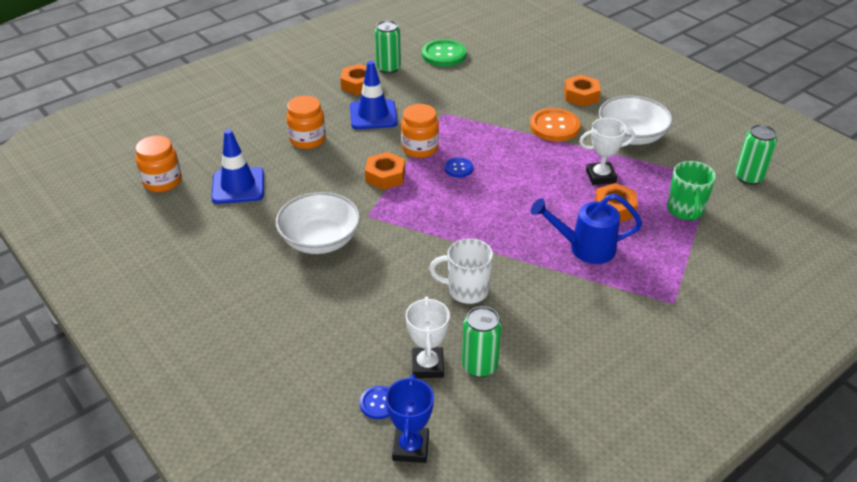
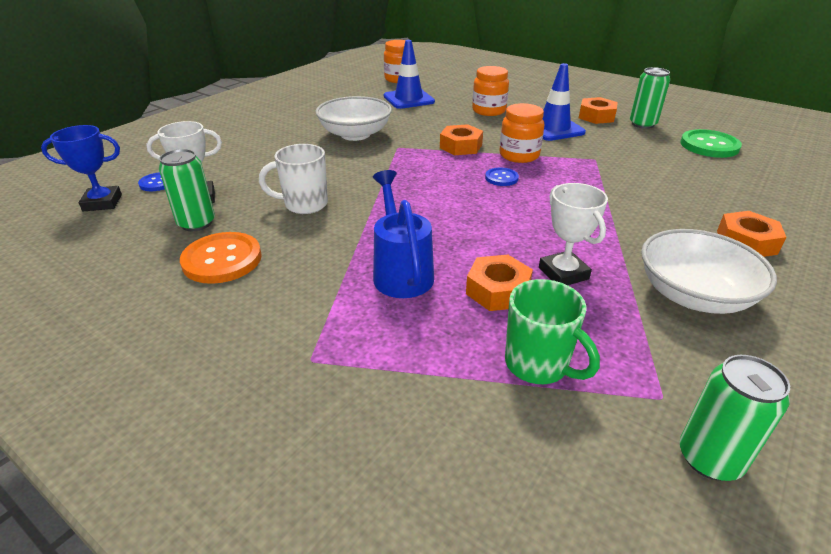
camera: 75 degrees right, 5 degrees down
white mug [429,238,493,304] -> white mug turned 90 degrees counterclockwise [259,144,328,214]
orange button [530,108,580,142] -> orange button moved to [180,232,262,284]
green mug [667,161,716,221] -> green mug turned 120 degrees counterclockwise [505,279,600,384]

